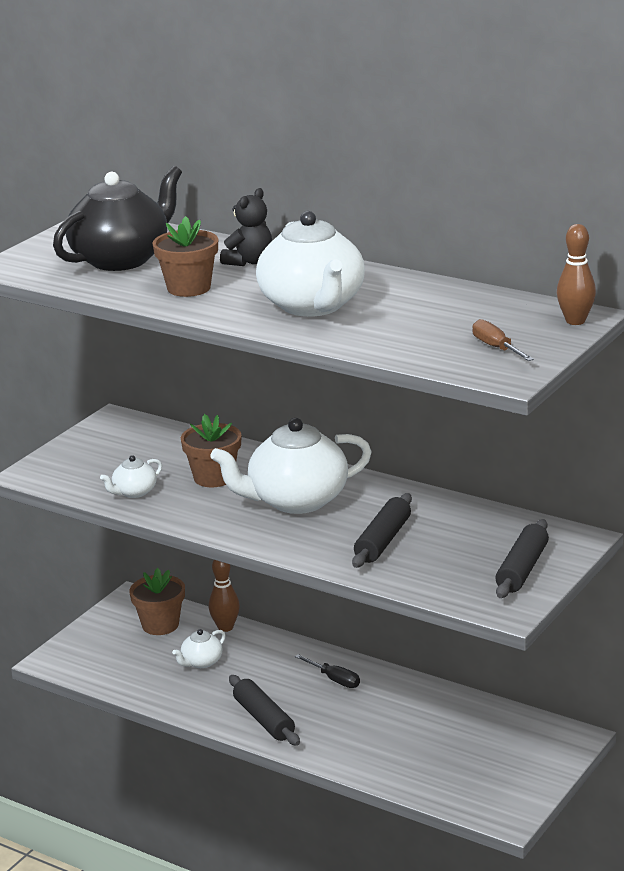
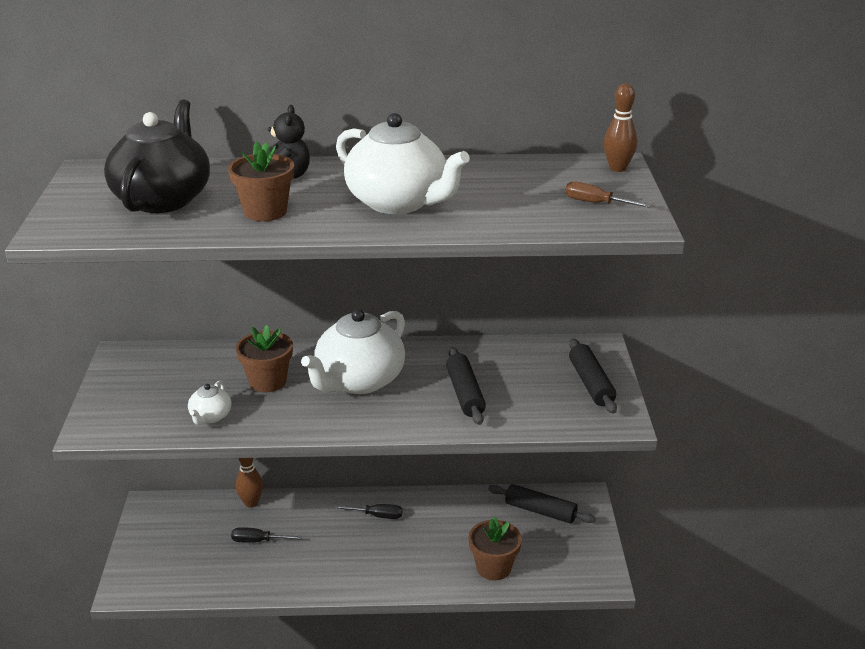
camera: 35 degrees left, 5 degrees up
brown flower pot [129,568,185,635] -> brown flower pot moved to [469,516,522,580]
white teapot [172,629,226,668] -> black screwdriver [231,527,302,543]
black rolling pin [229,675,300,746] -> black rolling pin moved to [489,484,596,524]

